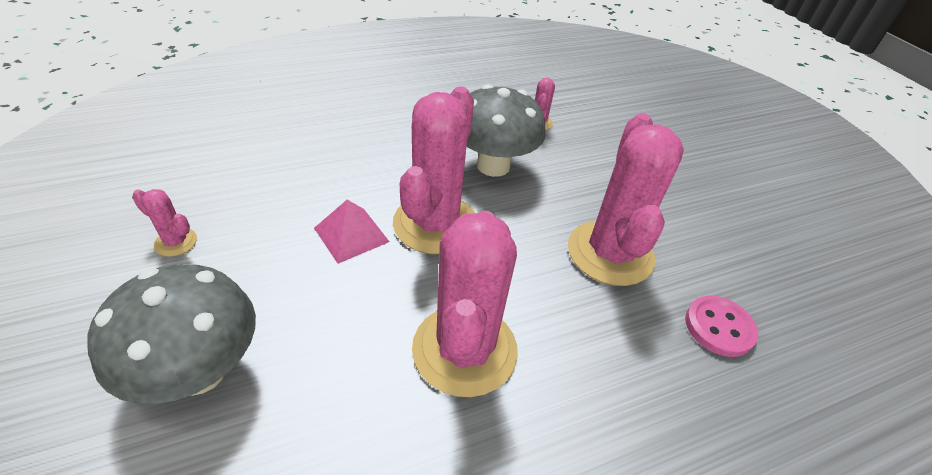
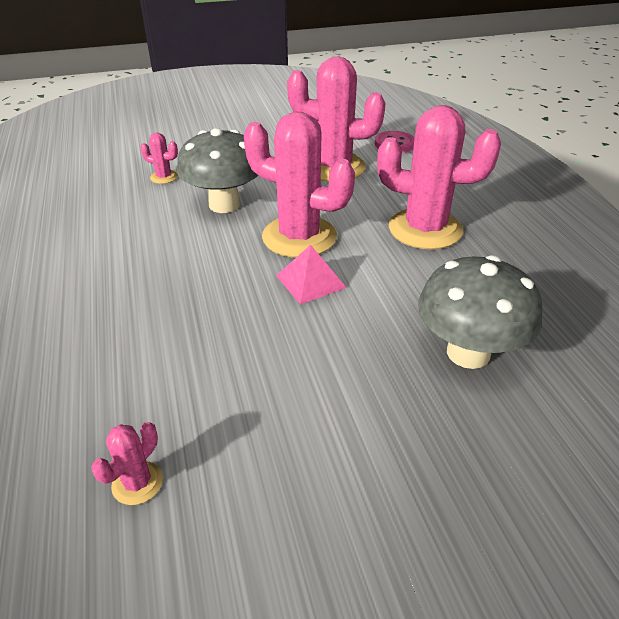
camera: 80 degrees left, 5 degrees down
pink cactus [132,189,197,257] -> pink cactus moved to [91,422,163,505]

